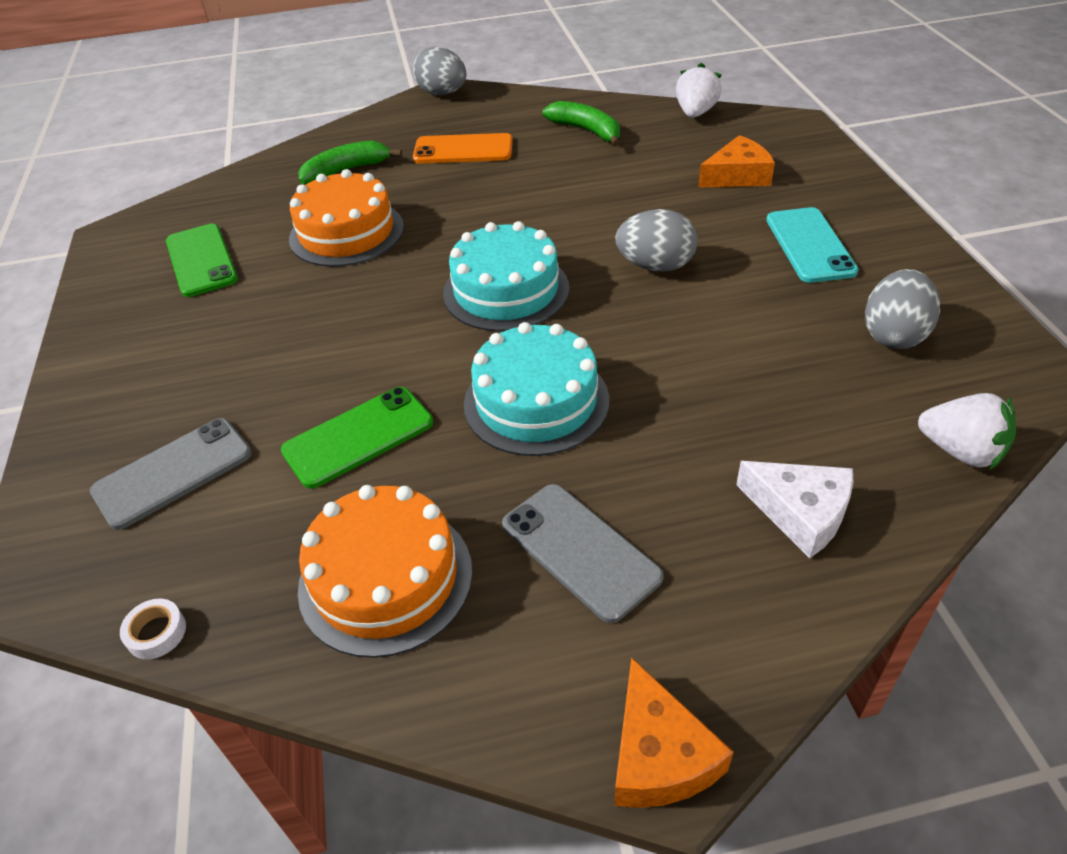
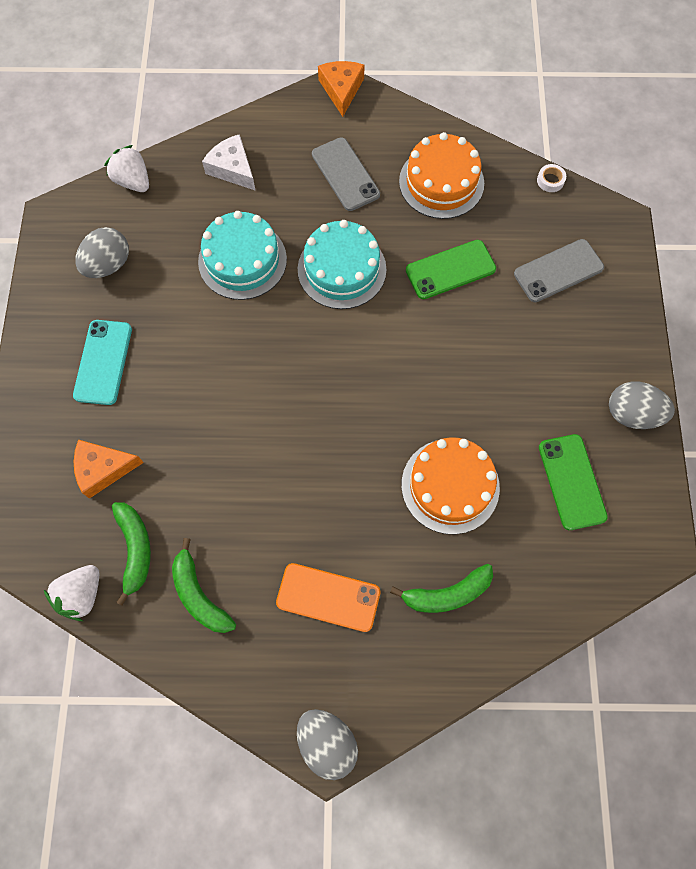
camera: 170 degrees left, 25 degrees up
turquoise cake [443,221,569,331] -> turquoise cake moved to [198,211,287,300]
grey egg [615,209,698,272] -> grey egg moved to [609,382,675,429]
none -> green banana [112,502,151,606]

